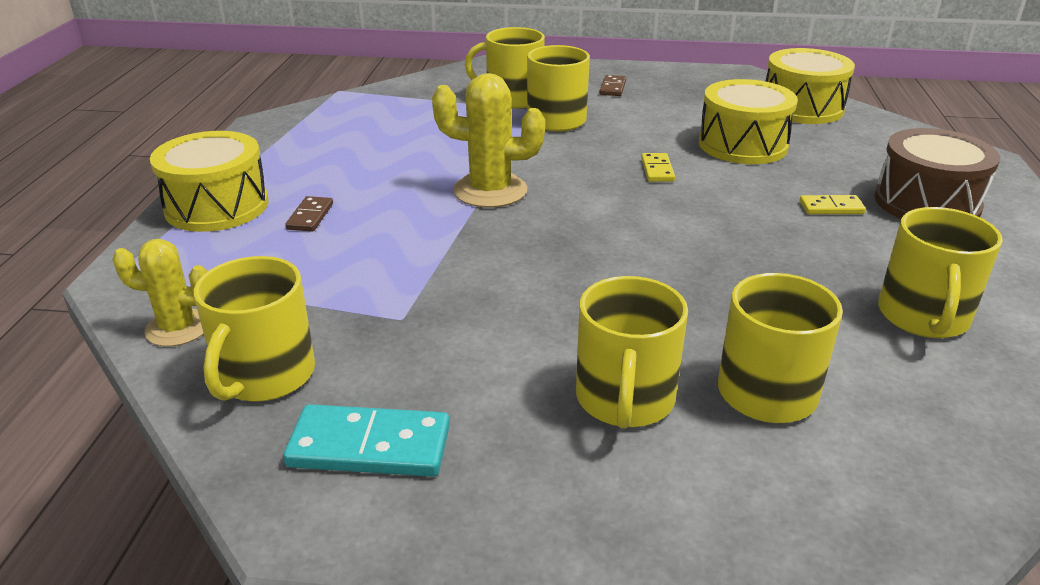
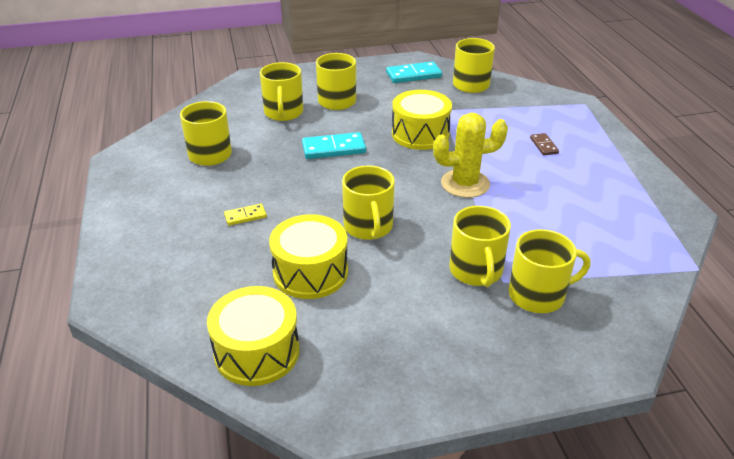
camera: 160 degrees right, 5 degrees up
yellow cactus [112,239,208,347] -> none
yellow drum [150,131,269,232] -> yellow drum moved to [392,90,452,150]
brown domino [599,75,626,96] -> none
yellow domino [641,153,675,182] -> yellow mug [342,165,395,240]
brown drum [874,128,1000,219] -> none
none -> turquoise domino [302,132,366,159]

